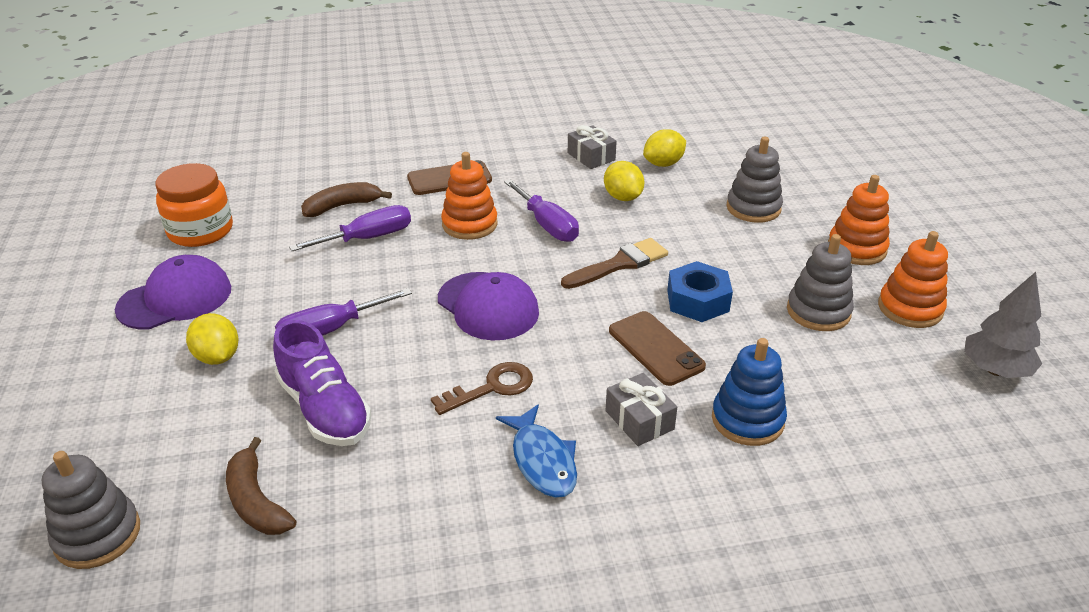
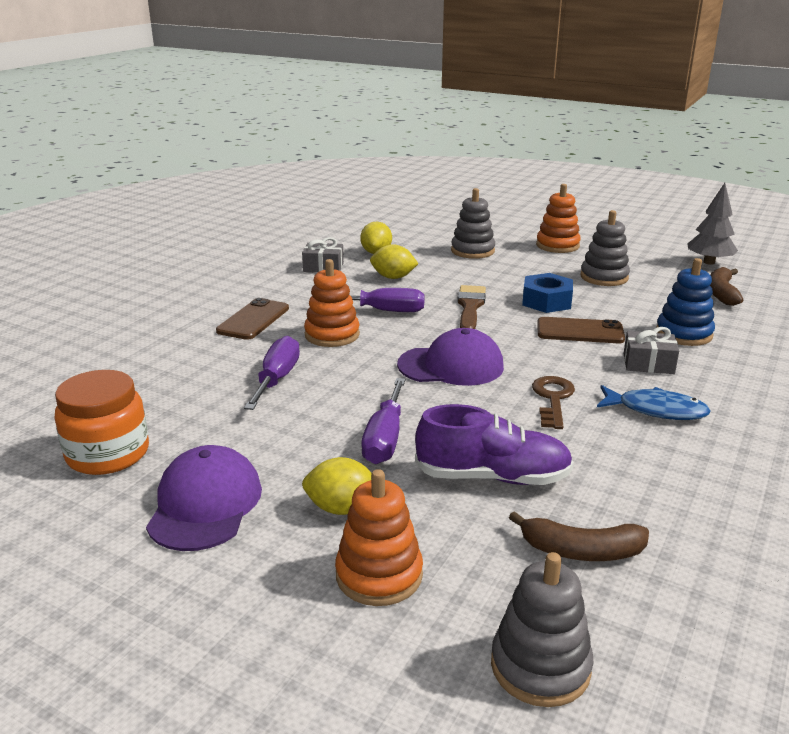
camera: 50 degrees left, 10 degrees down
brown banana [301,182,392,217] -> brown banana moved to [710,267,743,306]
orange stacking toy [878,231,948,328] -> orange stacking toy moved to [335,469,423,606]

